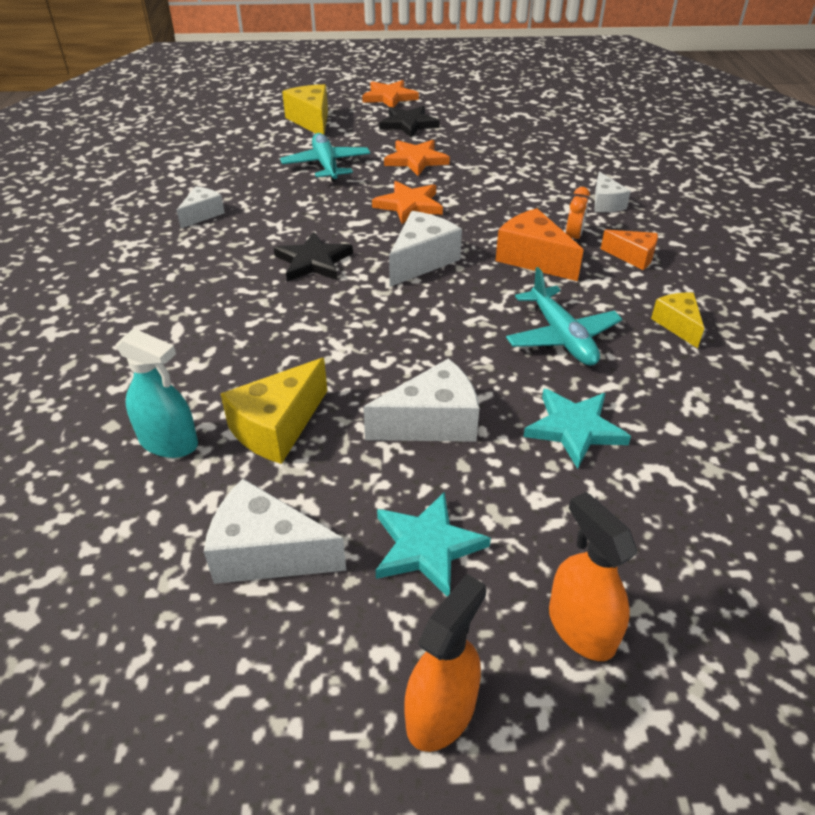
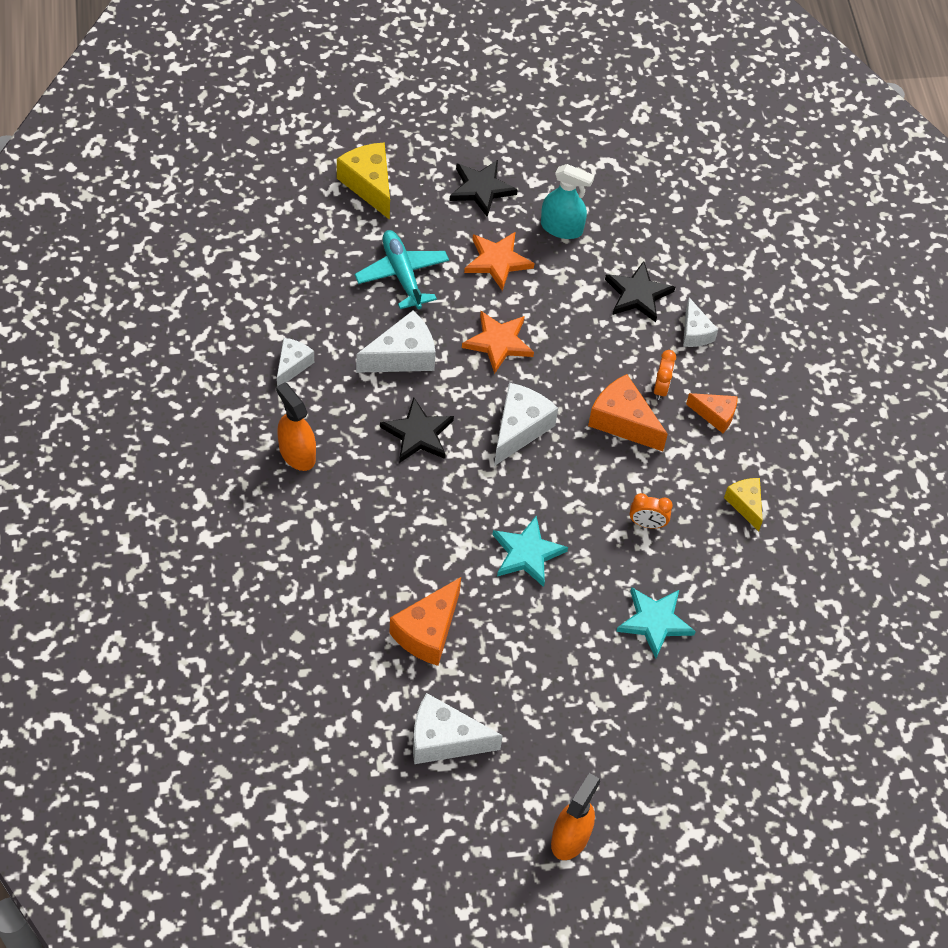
camera: 10 degrees left, 15 degrees up
turquoise spray bottle [116,328,198,458] -> turquoise spray bottle moved to [541,164,595,239]
yellow cheese [221,358,327,464] -> orange cheese [389,577,461,666]
orange star [362,80,419,107] -> none
white cheese [363,358,479,442] -> white cheese moved to [356,310,436,373]
turquoise star [376,492,491,597] -> turquoise star moved to [493,516,568,587]
turquoise plane [506,267,622,366] -> orange clock [630,493,673,529]
orange spray bottle [549,492,637,661] -> orange spray bottle moved to [276,382,316,471]
none -> black star [605,261,675,322]

